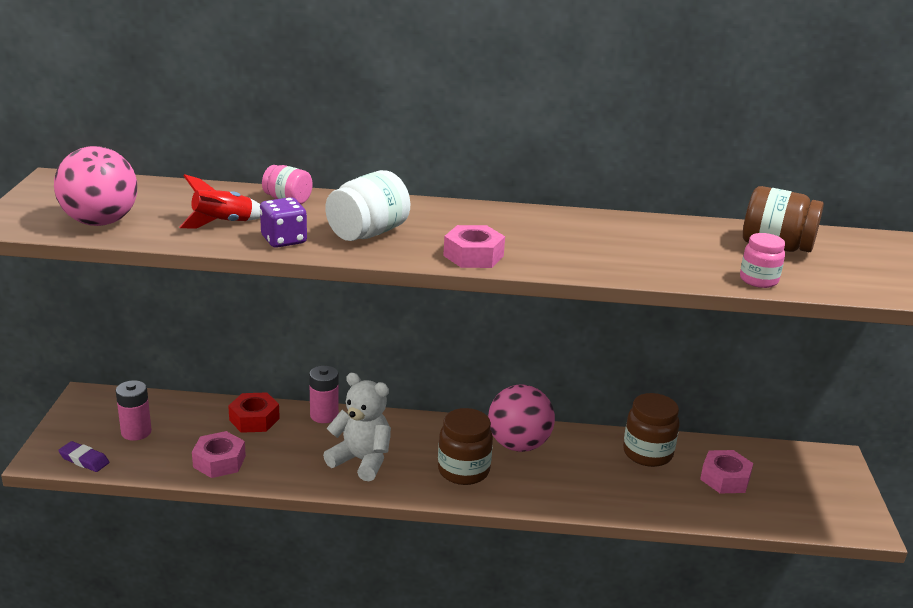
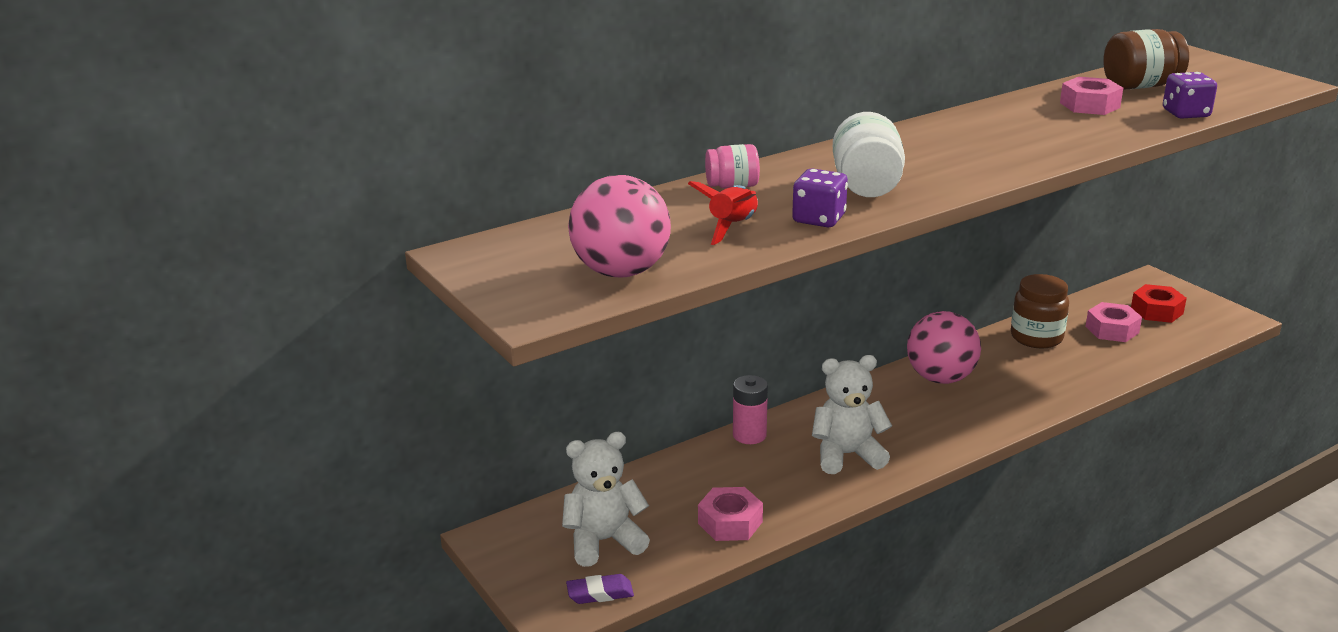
camera: 35 degrees left, 0 degrees up
pink battery [116,380,152,441] -> white teddy bear [562,432,650,567]
red nut [228,392,280,433] -> red nut moved to [1131,284,1187,323]
brown jar [438,408,493,485] -> none
pink nut [443,225,505,268] -> pink nut moved to [1060,77,1123,115]
pink jar [740,233,785,288] -> purple dice [1163,72,1217,118]

